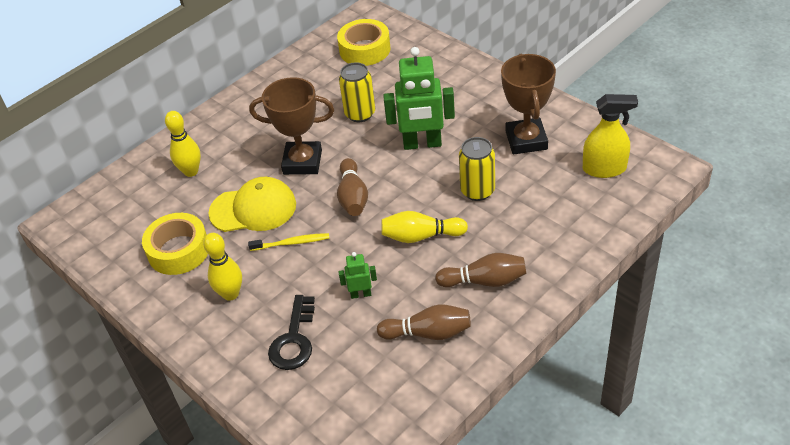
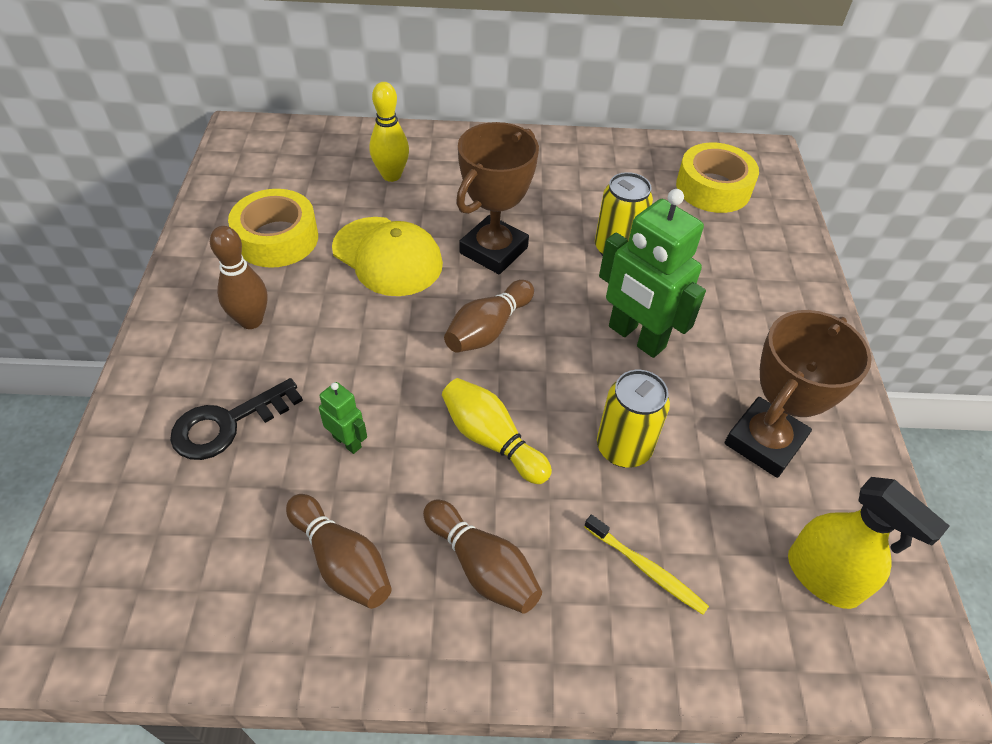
camera: 40 degrees right, 5 degrees up
yellow bowling pin [203,233,242,301] -> brown bowling pin [210,226,268,329]
yellow toothbrush [248,233,329,251] -> yellow toothbrush moved to [584,514,709,615]
brown trophy [249,77,334,175] -> brown trophy turned 75 degrees clockwise [456,122,539,274]

